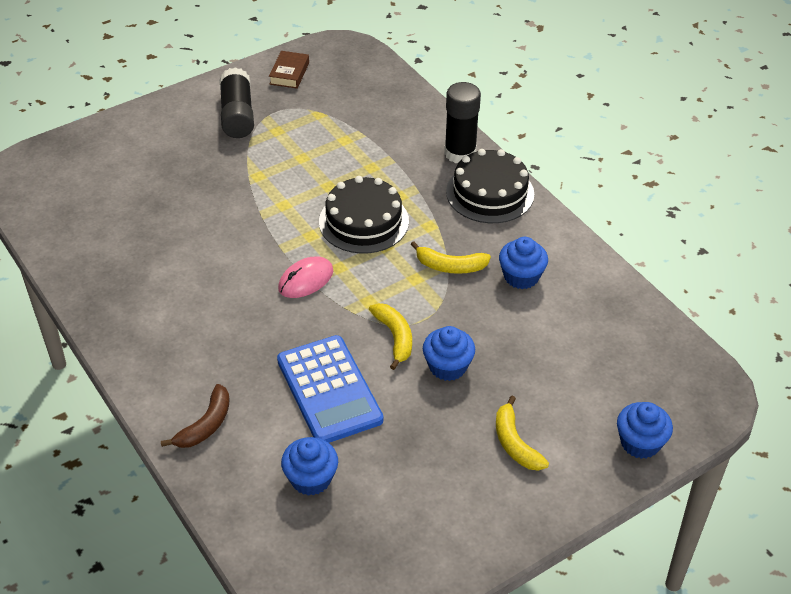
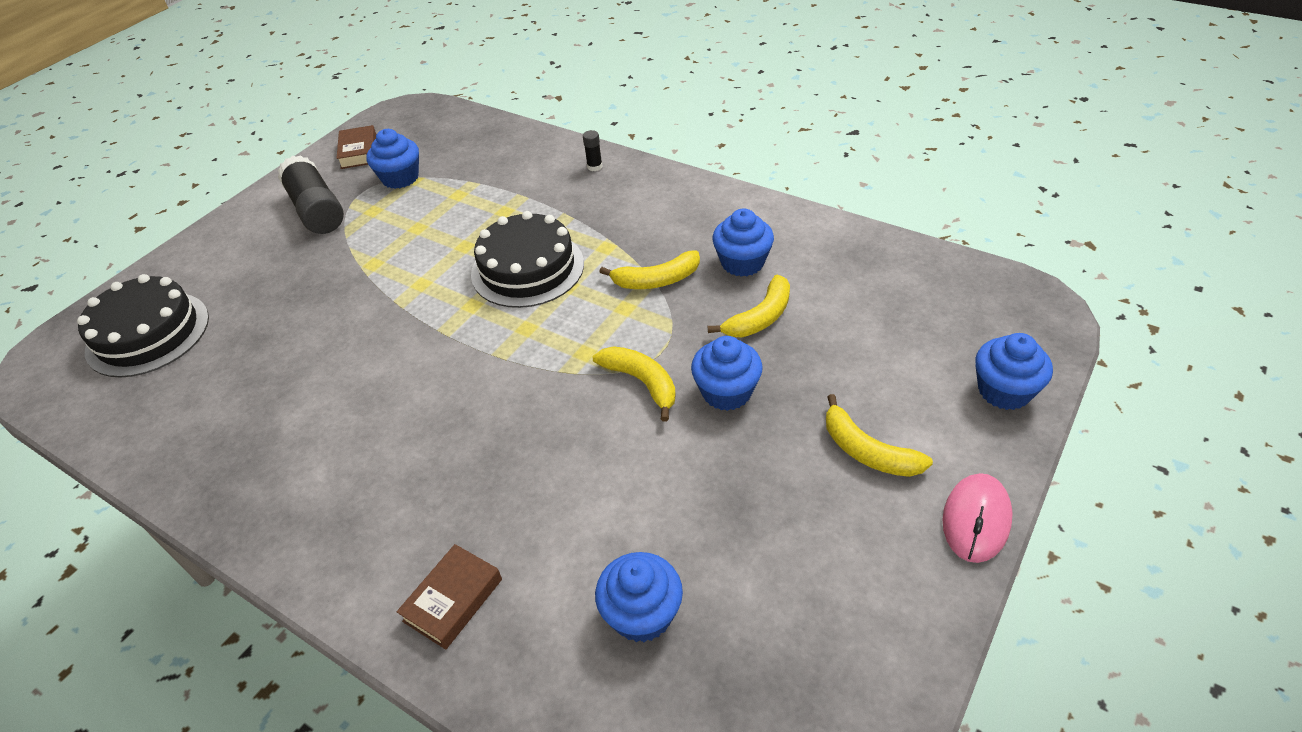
camera: 20 degrees left, 0 degrees up
brown banana [161,384,230,448] -> brown book [397,544,502,650]
blue calculator [277,335,383,443] -> none
pink mouse [278,256,333,298] -> pink mouse moved to [942,473,1013,563]
black glue stick [444,82,481,163] -> black glue stick [583,130,602,171], size x0.41
black cake [446,149,534,223] -> black cake moved to [77,274,209,377]
none -> blue cupcake [366,129,419,189]
none -> yellow banana [708,275,790,338]

